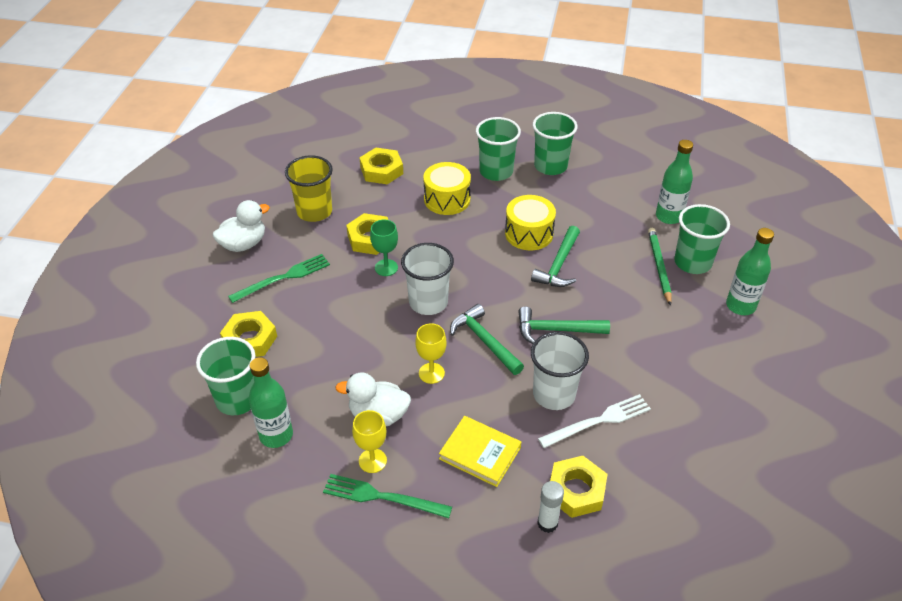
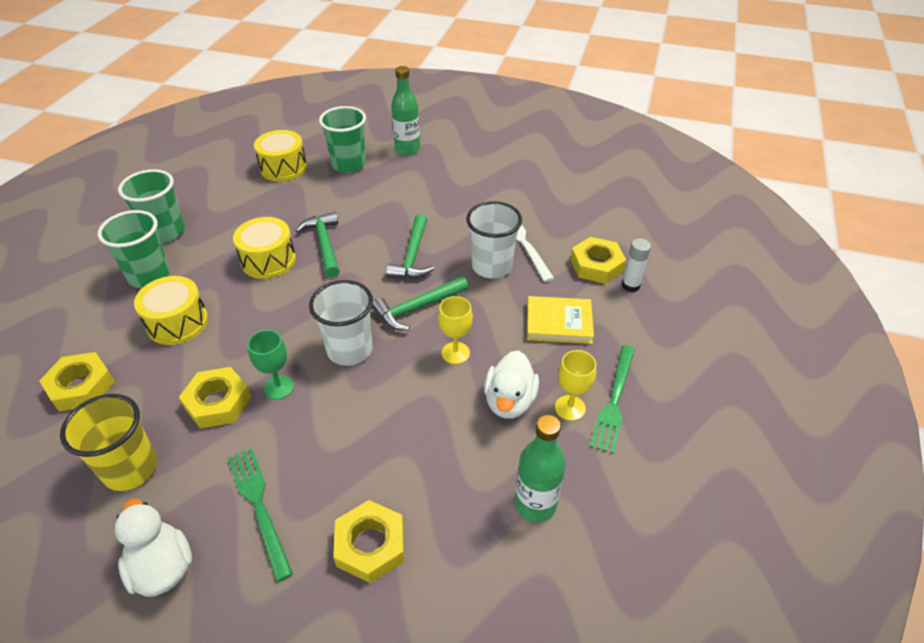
camera: 85 degrees left, 0 degrees up
green cup [196,337,255,415] -> none
yellow book [439,416,521,487] -> yellow book turned 60 degrees clockwise [527,296,594,344]
green hammer [531,226,580,287] -> green hammer turned 135 degrees counterclockwise [296,212,340,278]
green pencil [648,228,672,306] -> none
green bottle [656,140,693,224] -> yellow drum [254,130,307,181]

